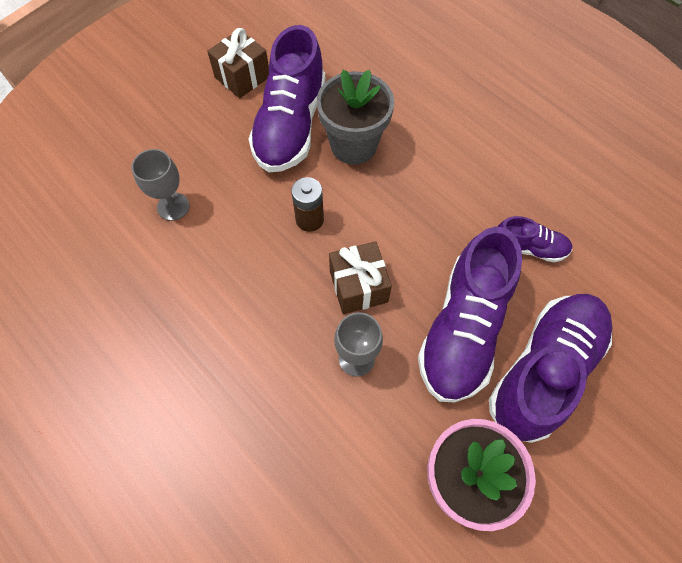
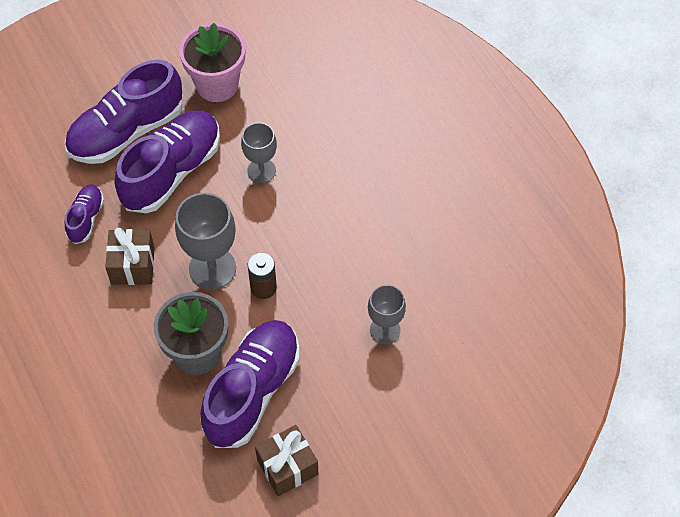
camera: 165 degrees left, 5 degrees down
brown gift [329,241,392,314] -> brown gift moved to [105,228,155,285]
purple shoe [497,216,572,263] -> purple shoe turned 75 degrees clockwise [65,184,104,244]
none -> grey goblet [175,193,236,290]

